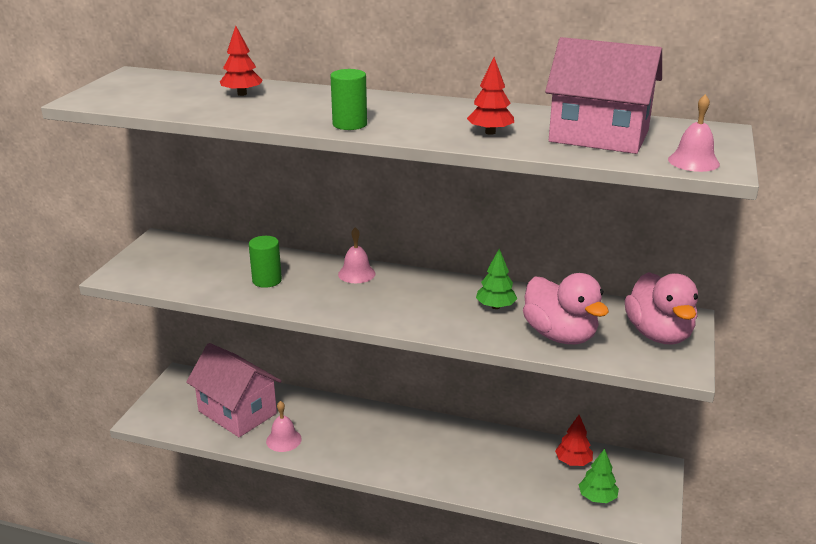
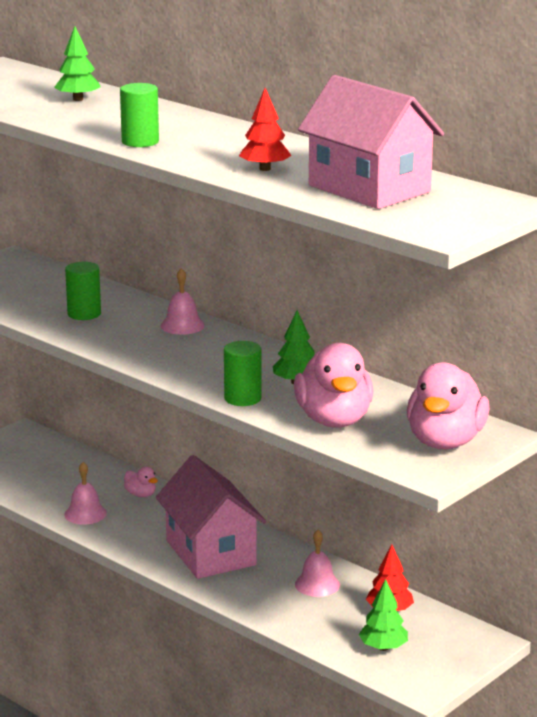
camera: 25 degrees right, 5 degrees down
pink house [186,343,281,437] -> pink house moved to [156,455,266,579]
red tree [220,26,263,96] -> green tree [54,26,101,101]
pink bell [668,94,720,172] -> pink bell moved to [295,530,340,597]
none -> pink duck [124,467,158,497]
none -> green cylinder [224,341,262,406]

